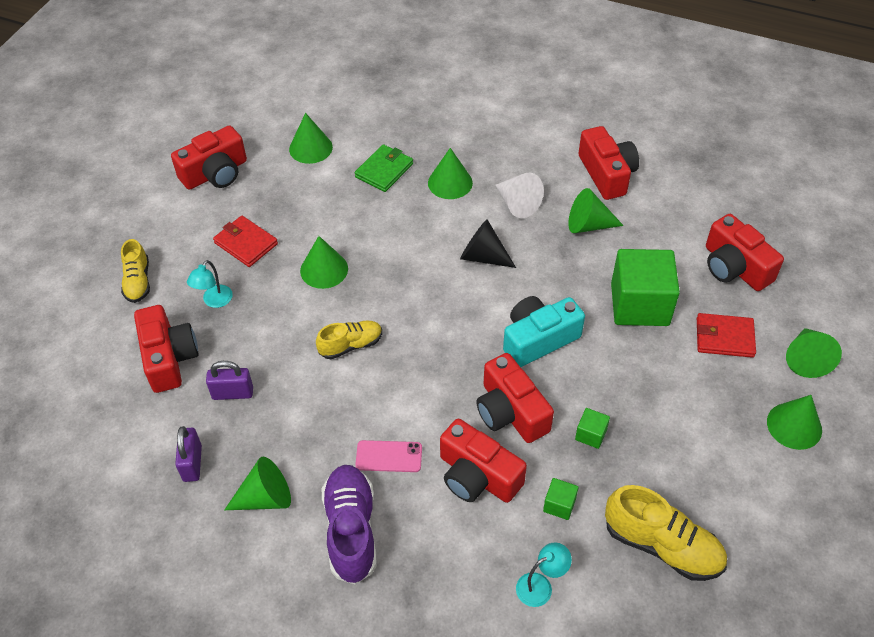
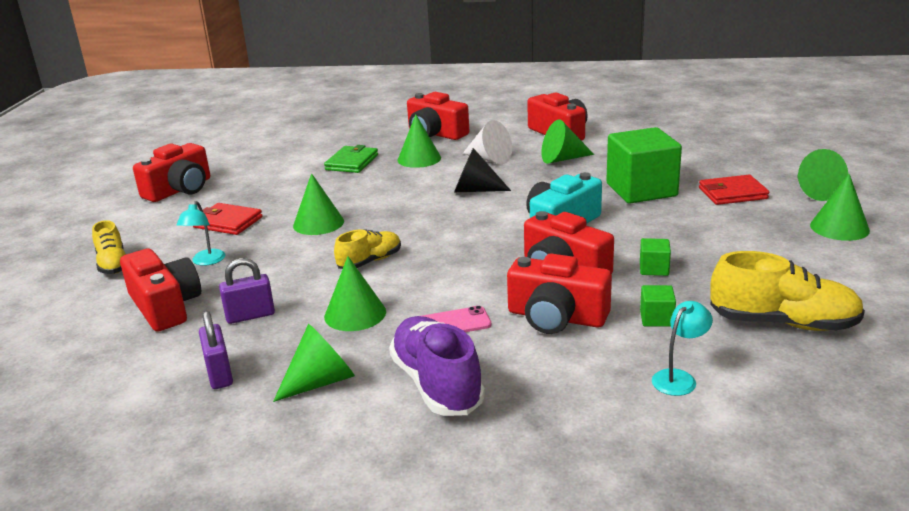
camera: 15 degrees left, 25 degrees down
green cone [289,113,333,164] -> green cone moved to [324,256,386,331]
red camera [706,214,784,291] -> red camera moved to [407,92,469,140]

